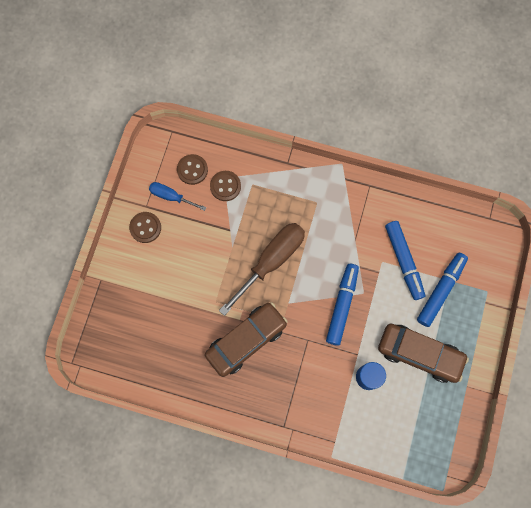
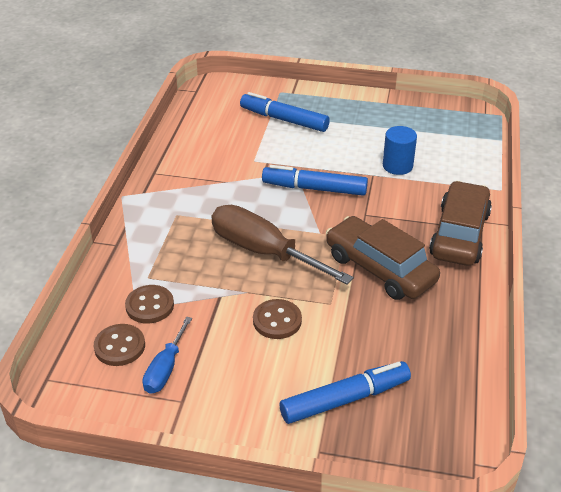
camera: 95 degrees left, 35 degrees down
brown button [129,212,161,243] -> brown button moved to [253,299,302,339]
brown car [378,324,469,383] -> brown car moved to [429,181,492,266]
blue marker [385,221,425,300] -> blue marker moved to [279,361,411,424]

